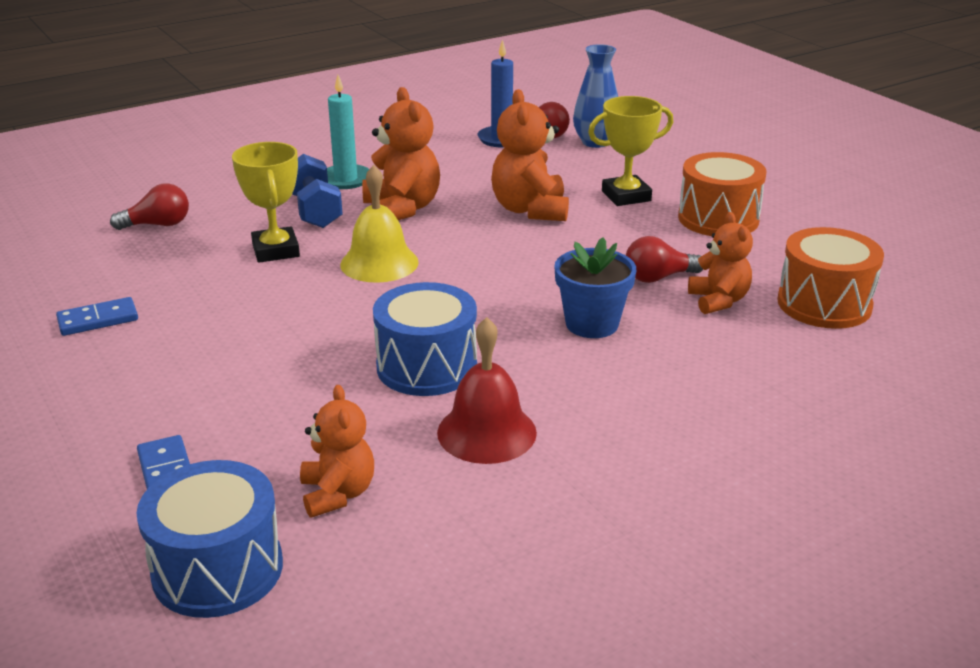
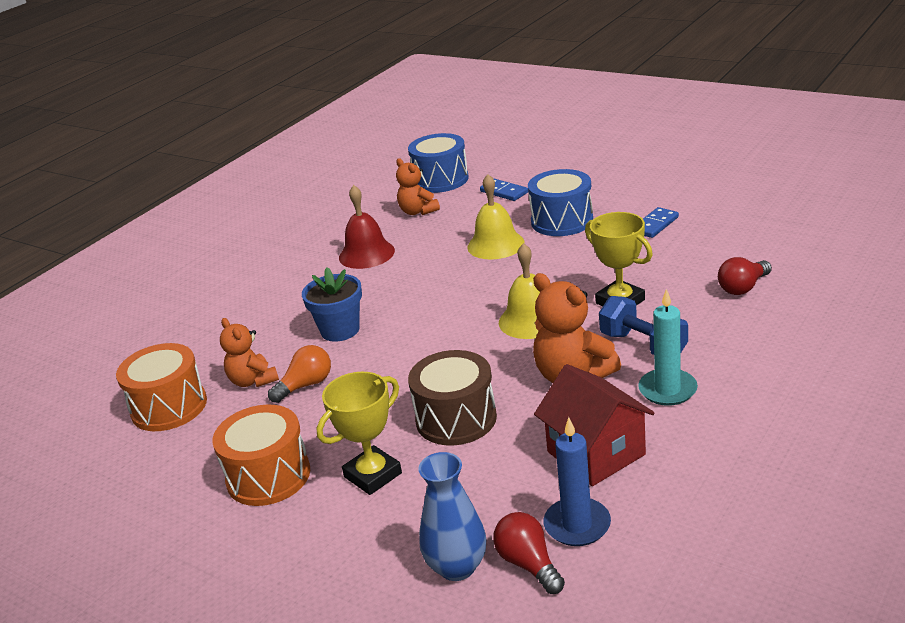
camera: 160 degrees right, 0 degrees up
blue drum [373,282,477,396] -> blue drum moved to [528,169,593,236]
orange teddy bear [491,89,569,221] -> brown drum [408,350,497,445]
red light bulb [626,236,703,283] -> orange light bulb [268,345,331,403]
none -> yellow bell [467,174,525,259]
none -> red house [534,364,655,486]

